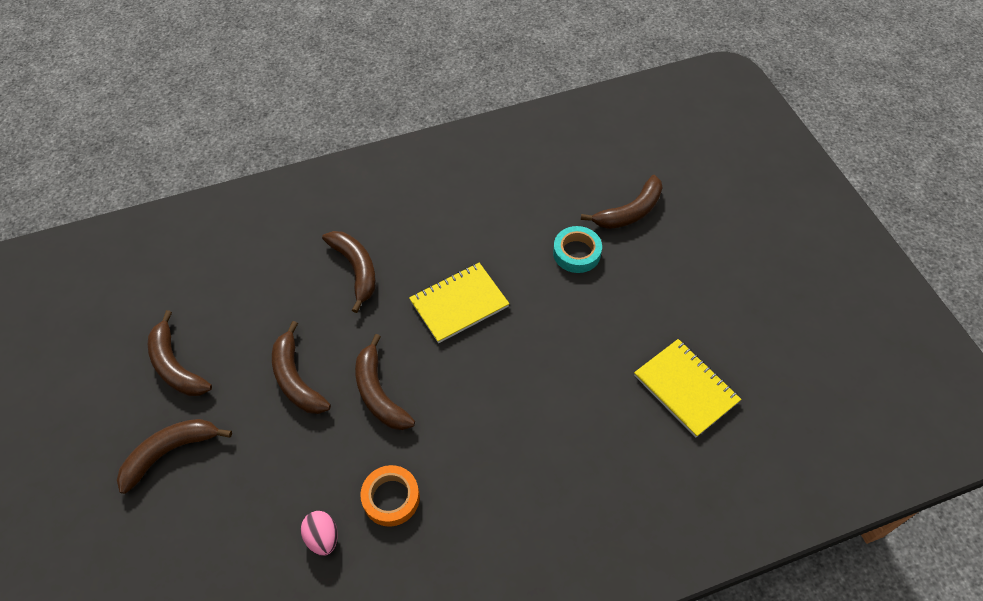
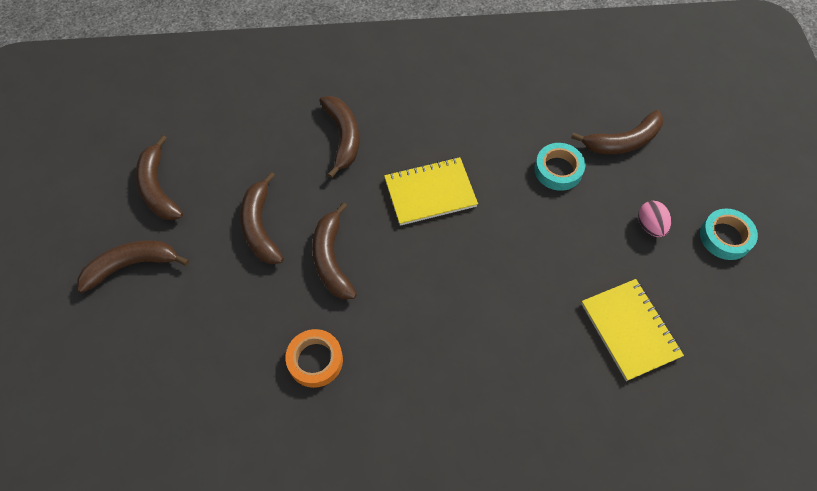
camera: 15 degrees right, 5 degrees up
pink egg [301,511,338,556] -> pink egg moved to [638,201,671,237]
none -> turquoise tape [700,208,758,260]

